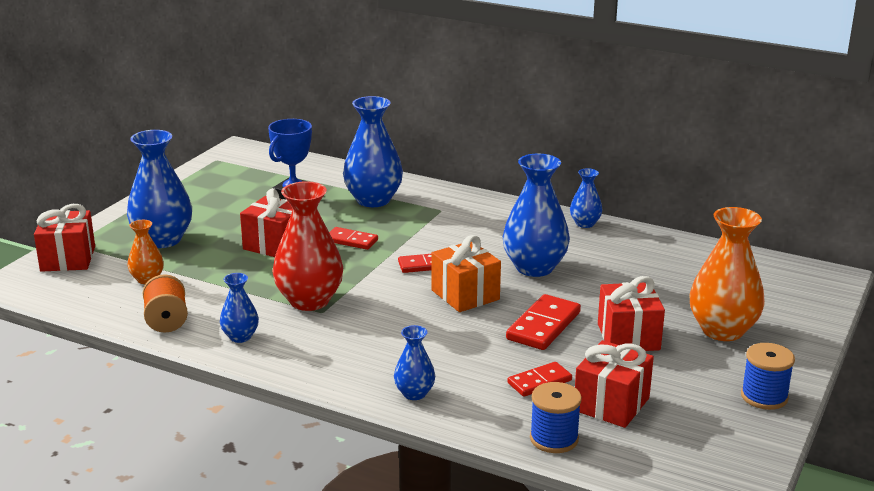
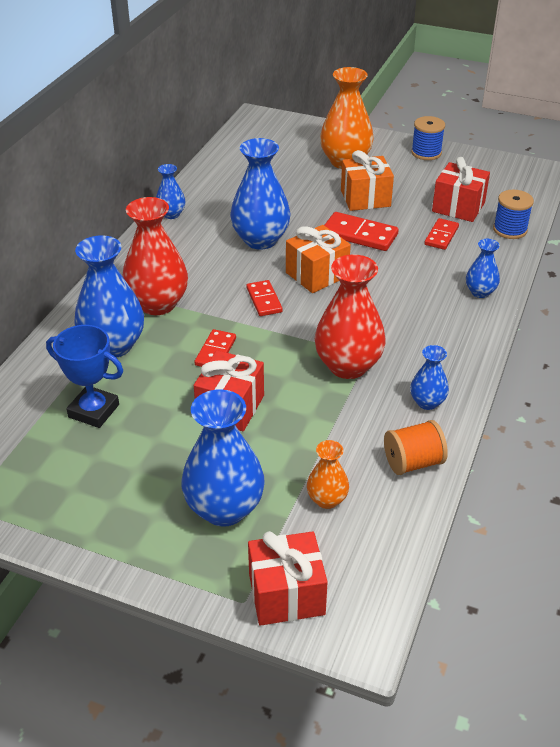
camera: 95 degrees left, 15 degrees up
red domino [508,362,572,397] -> red domino turned 60 degrees clockwise [424,218,459,250]
red gift [598,276,665,351] -> orange gift [341,150,394,211]
none -> red vase [122,197,188,315]

